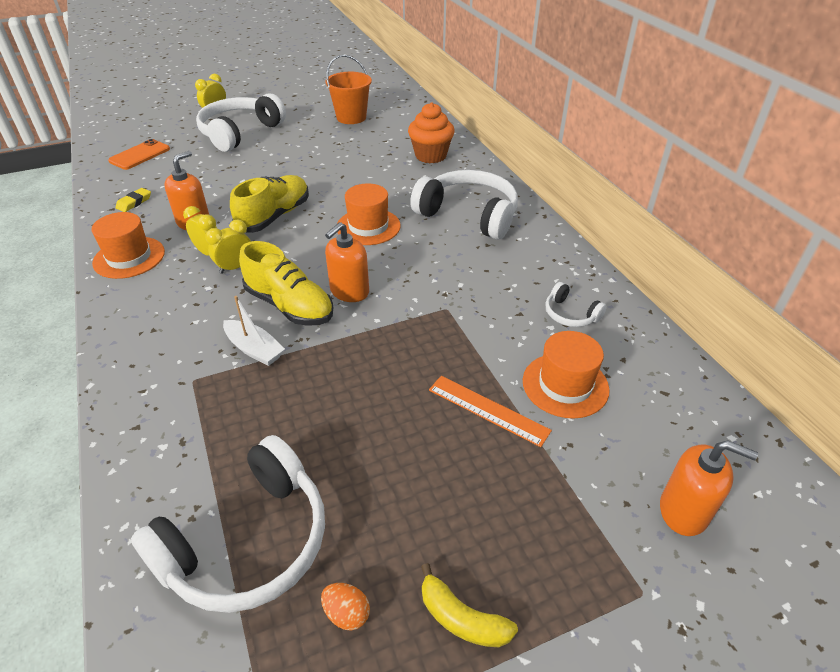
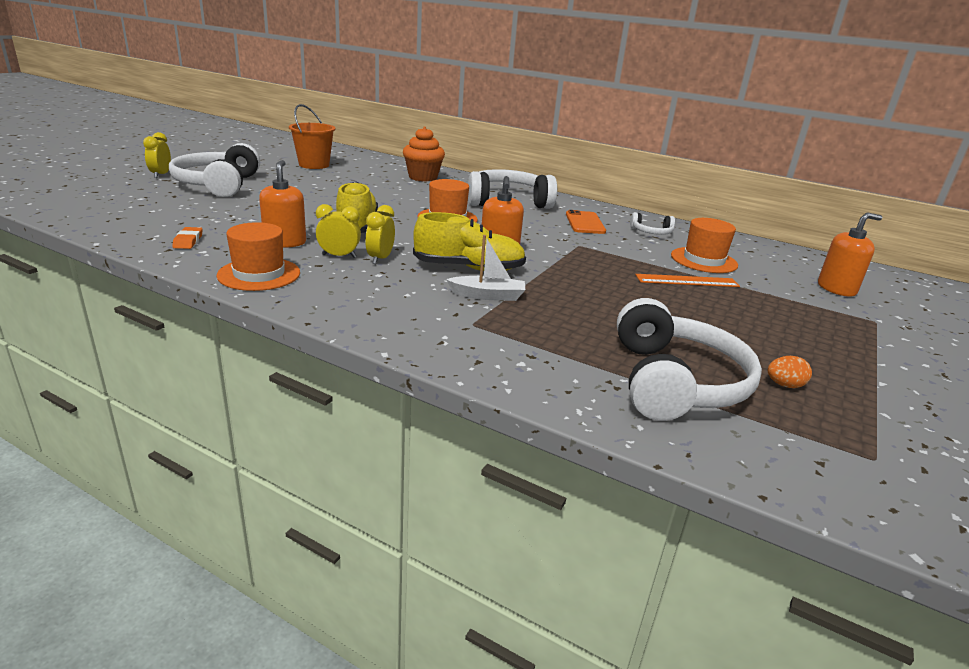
camera: 40 degrees left, 15 degrees down
orange phone [108,139,170,170] -> orange phone moved to [566,210,606,234]
yellow eraser [115,188,151,212] -> orange eraser [172,227,202,249]
yellow banana [421,563,518,647] -> none

